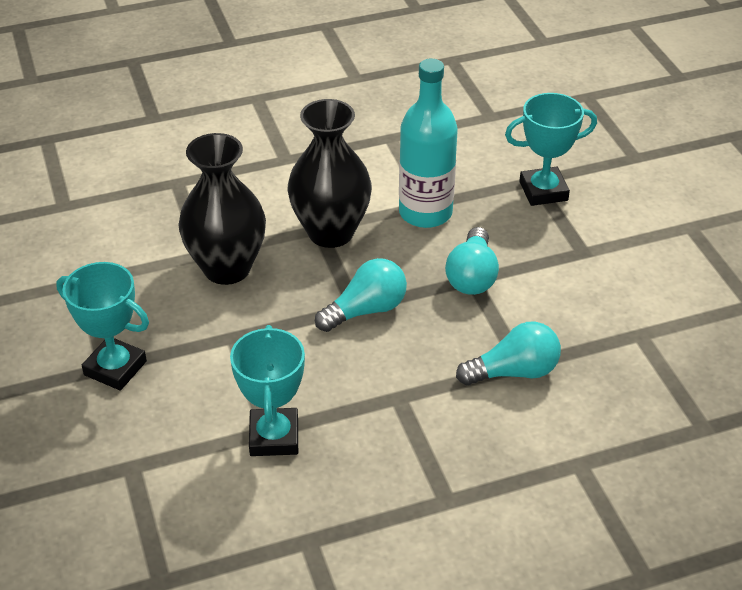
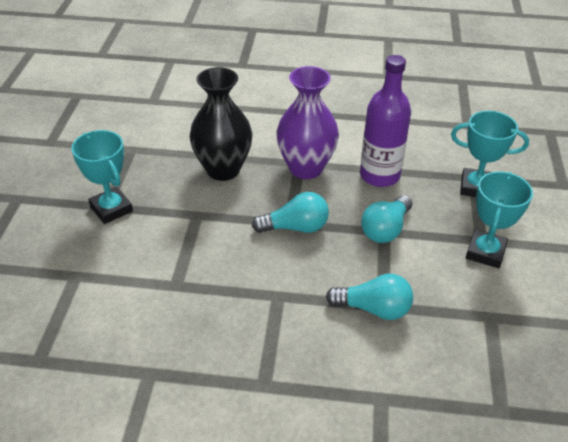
camera: 25 degrees right, 0 degrees up
turquoise trophy [230,325,305,456] -> turquoise trophy moved to [466,171,533,268]
black vase [288,99,372,248] -> purple vase [276,66,339,179]
turquoise bottle [399,59,458,228] -> purple bottle [360,55,411,187]

